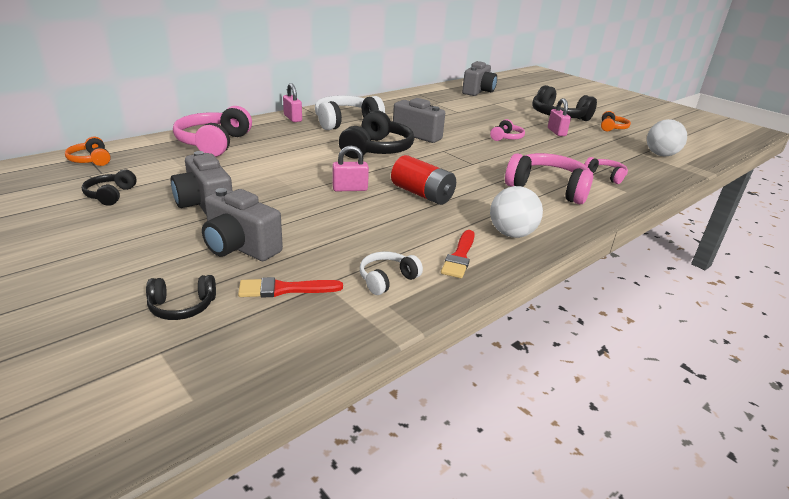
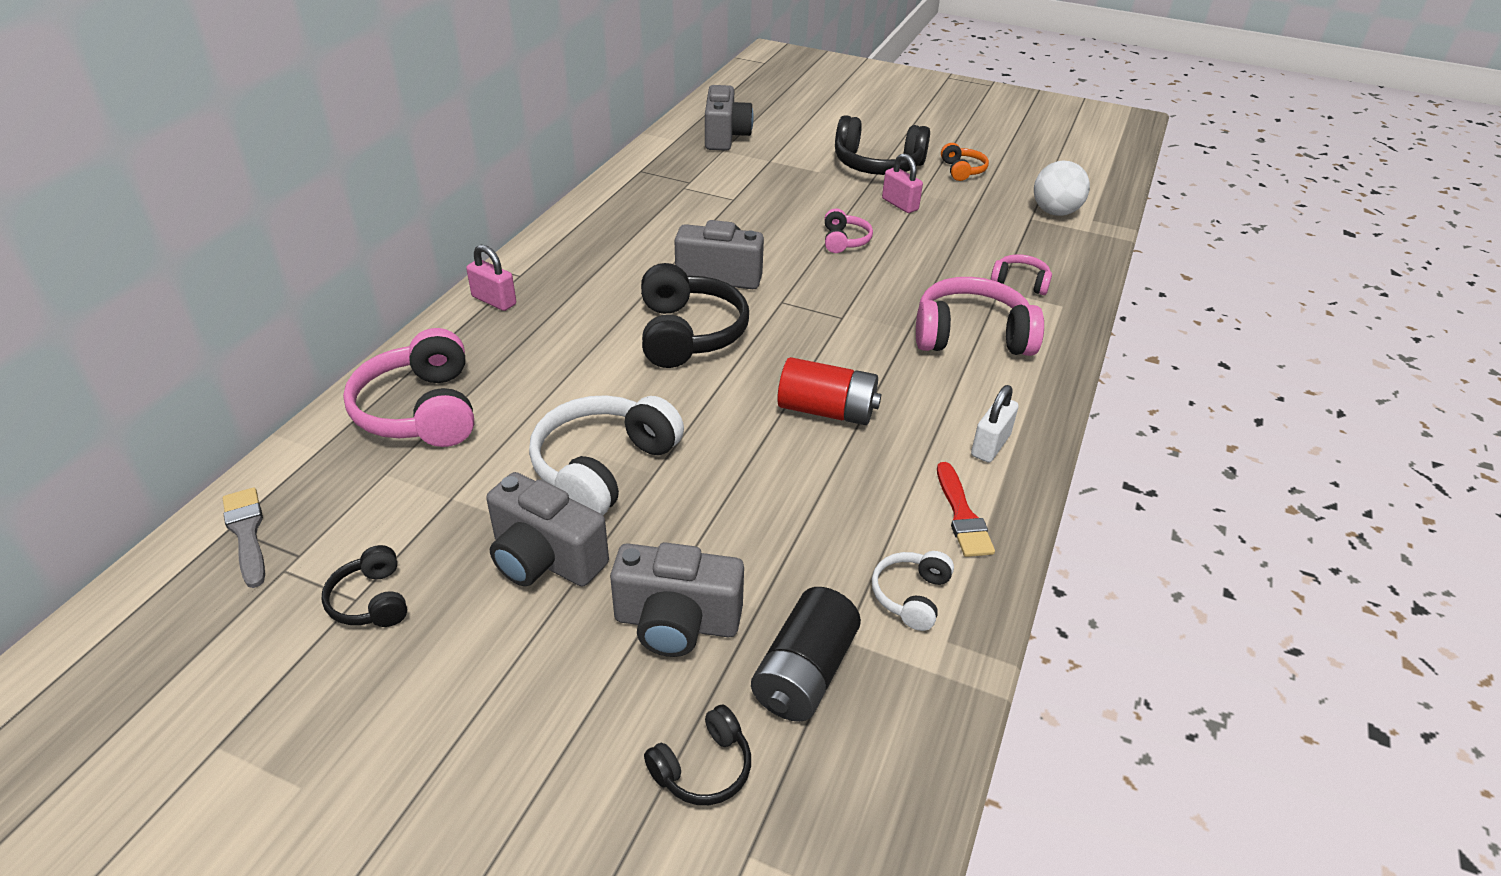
camera: 25 degrees left, 10 degrees up
orange headphones [65,137,111,166] -> grey brush [223,487,265,588]
red brush [238,277,343,298] -> black battery [751,587,861,722]
white headphones [315,95,385,130] -> white headphones moved to [529,395,684,515]
pink padlock [332,146,369,191] -> none
white ball [490,186,543,238] -> white padlock [971,385,1019,463]

